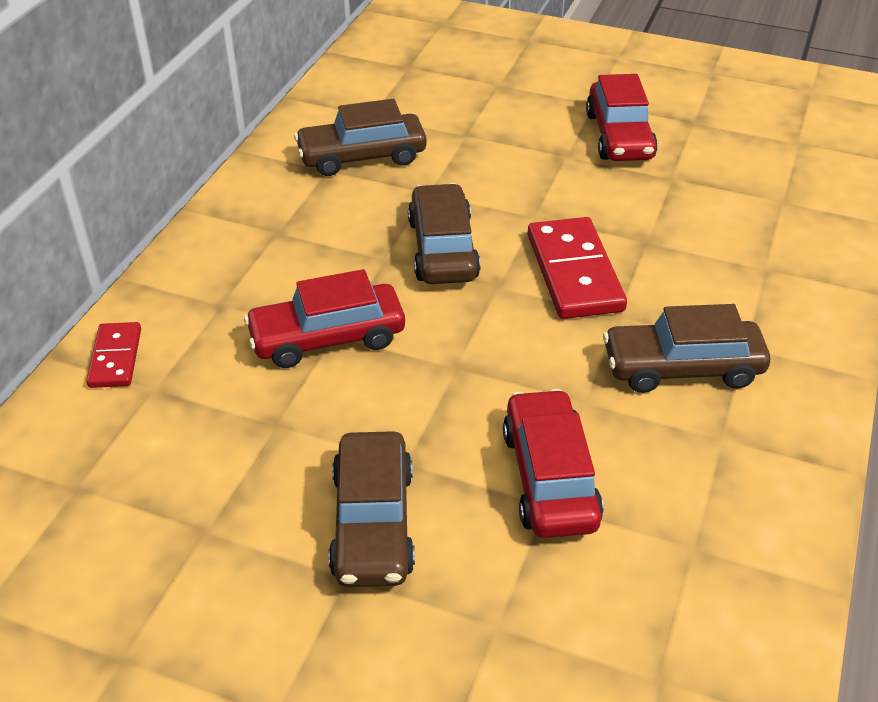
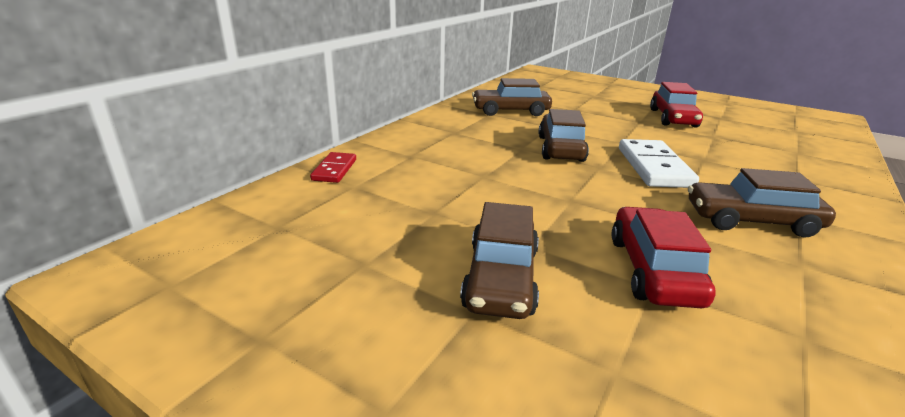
camera: 10 degrees right, 15 degrees down
red car [244,269,405,368] -> none
red domino [528,217,627,319] -> white domino [619,139,699,188]

